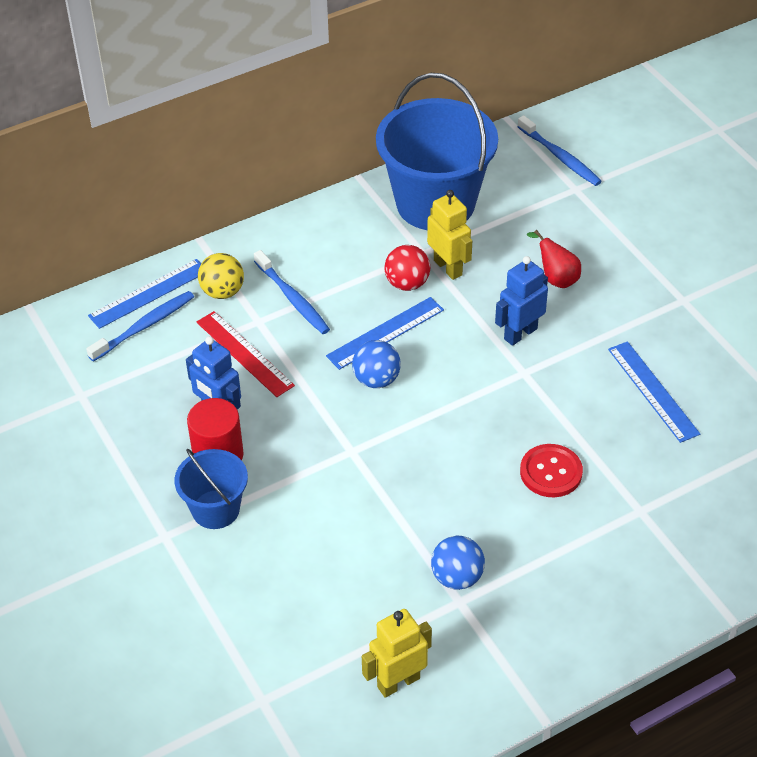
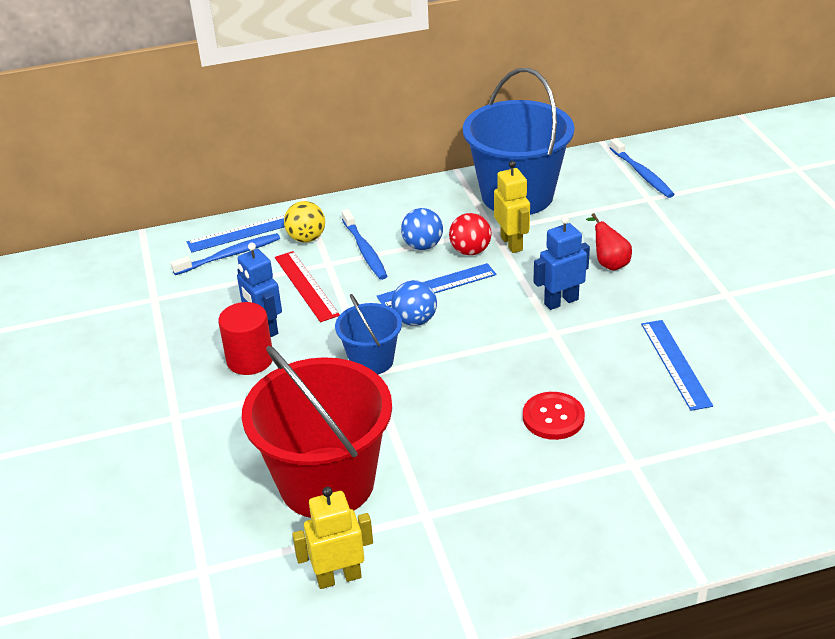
camera: 15 degrees right, 10 degrees down
blue bucket [175,449,248,529] -> blue bucket moved to [335,294,402,374]
blue ball [431,536,485,590] -> blue ball moved to [401,208,443,250]
none -> red bucket [242,346,392,518]

